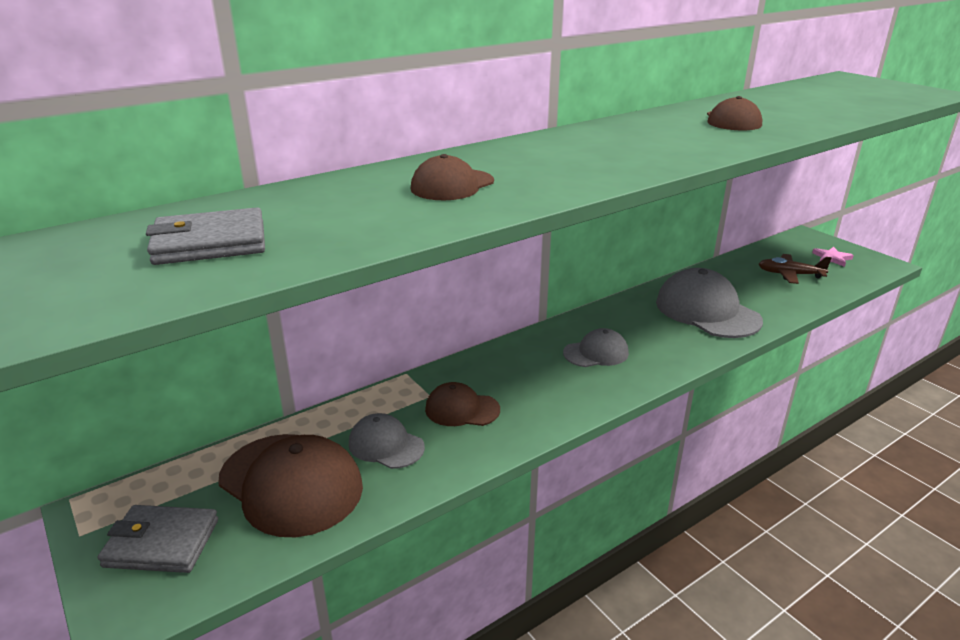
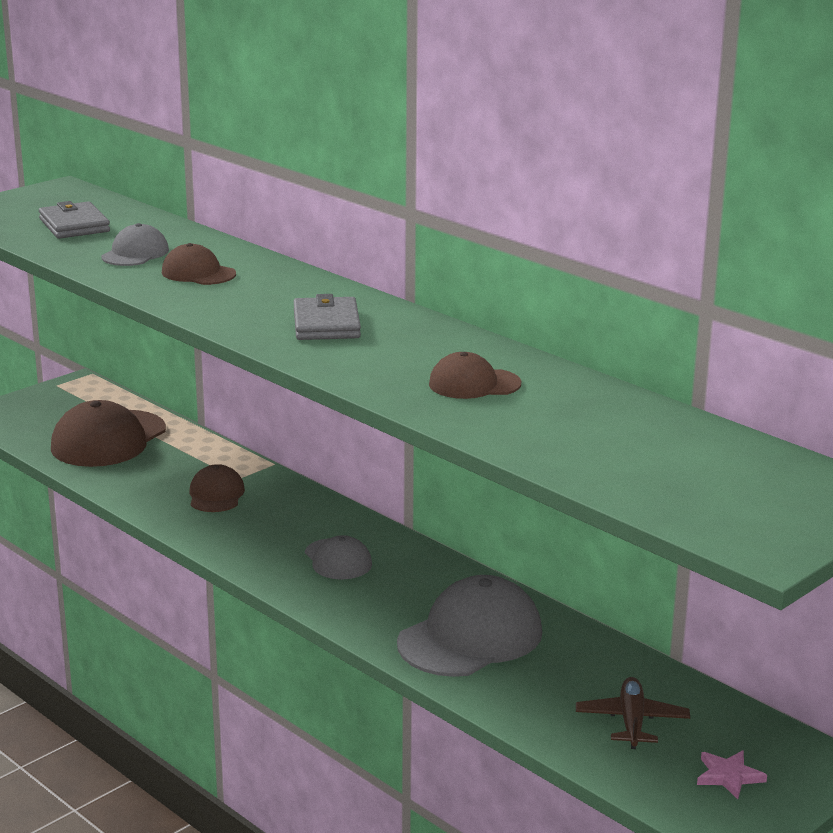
camera: 80 degrees right, 5 degrees down
grey wallet [98,505,218,573] -> grey wallet moved to [294,294,361,340]
grey cap [349,413,425,469] -> grey cap moved to [101,223,169,266]

